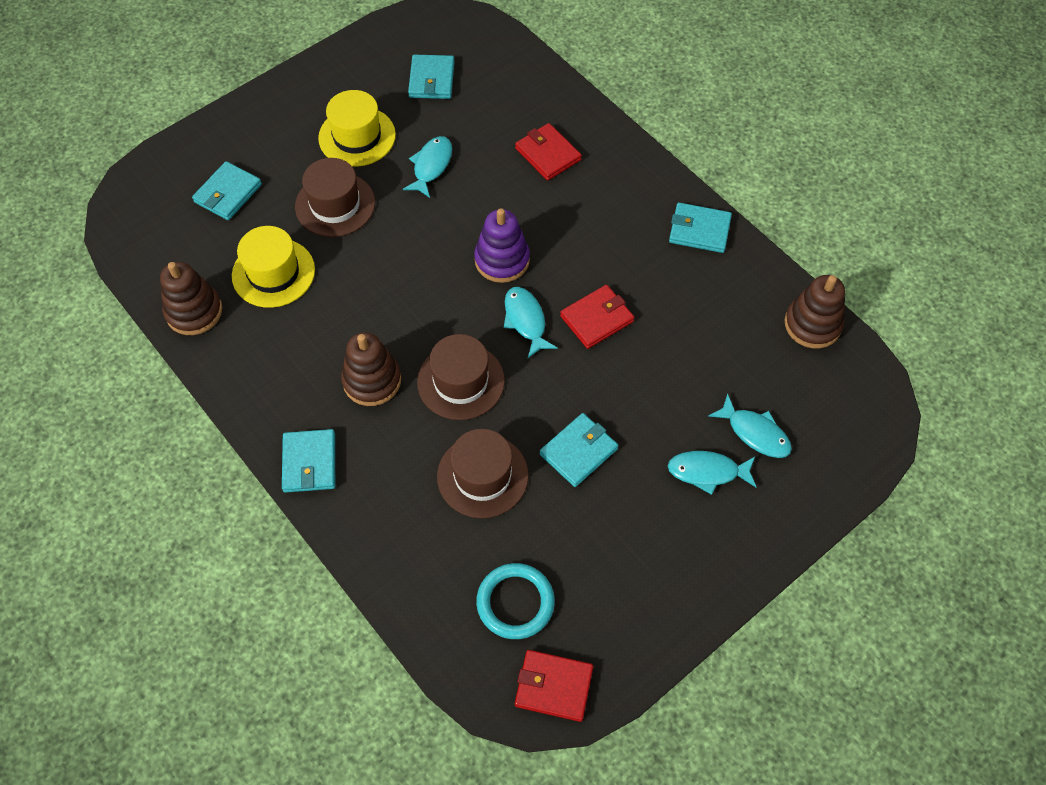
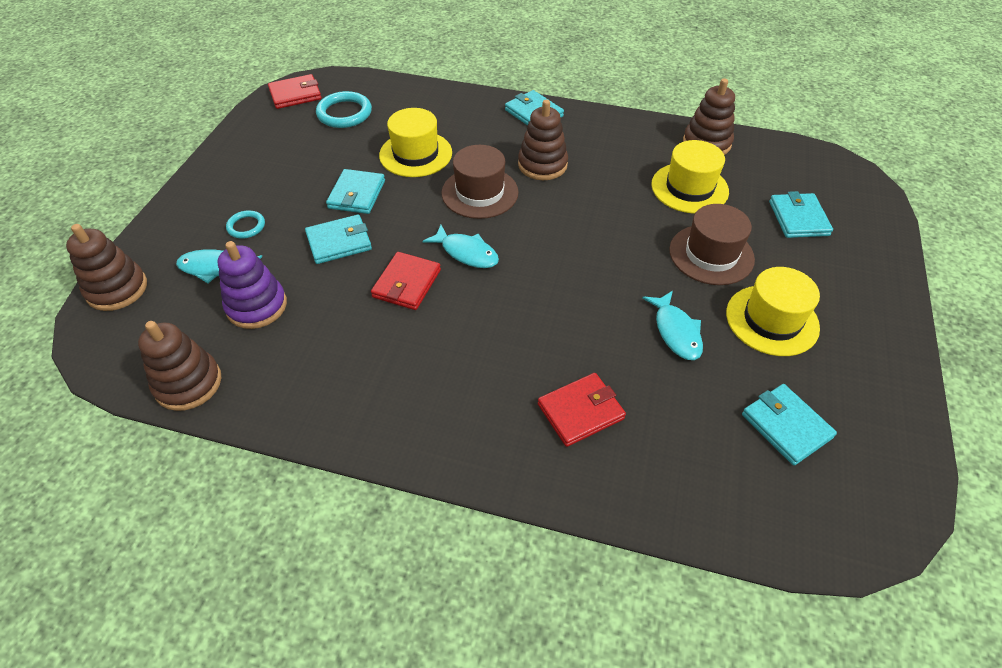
camera: 145 degrees right, 10 degrees down
brown hat [437,429,529,518] -> yellow hat [379,108,452,177]
purple stacking toy [474,208,530,283] -> purple stacking toy moved to [218,241,287,329]
red wallet [515,123,582,181] -> red wallet turned 45 degrees counterclockwise [538,373,626,447]
turquoise fish [668,451,756,495] -> turquoise ring [226,210,265,239]
turquoise wallet [669,203,732,253] -> turquoise wallet moved to [305,214,372,264]
none -> brown stacking toy [66,224,147,311]

